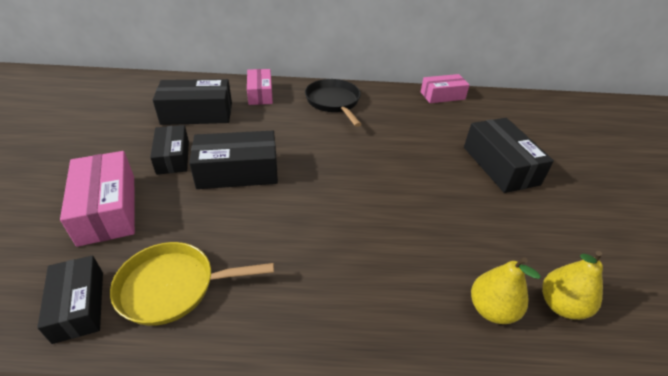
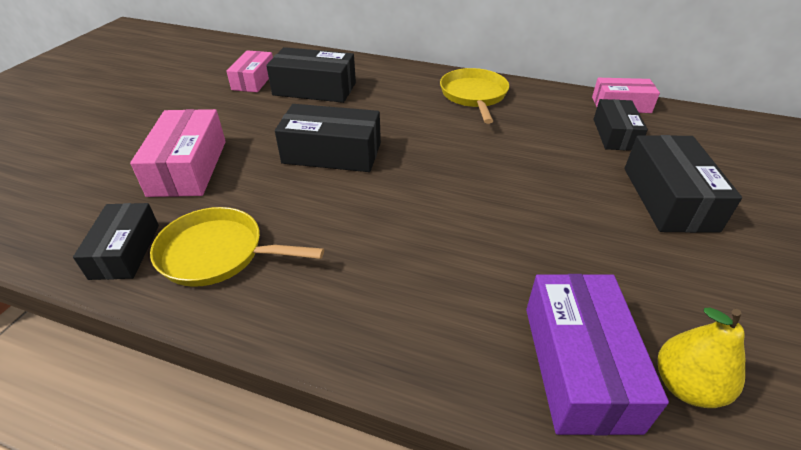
camera: 20 degrees right, 0 degrees up
black box [150,125,189,175] -> black box moved to [593,99,648,151]
pink box [247,69,273,105] -> pink box moved to [226,50,273,92]
black pan [305,79,361,127] -> yellow pan [440,68,509,124]
yellow pear [471,257,541,324] -> purple box [526,274,669,435]

